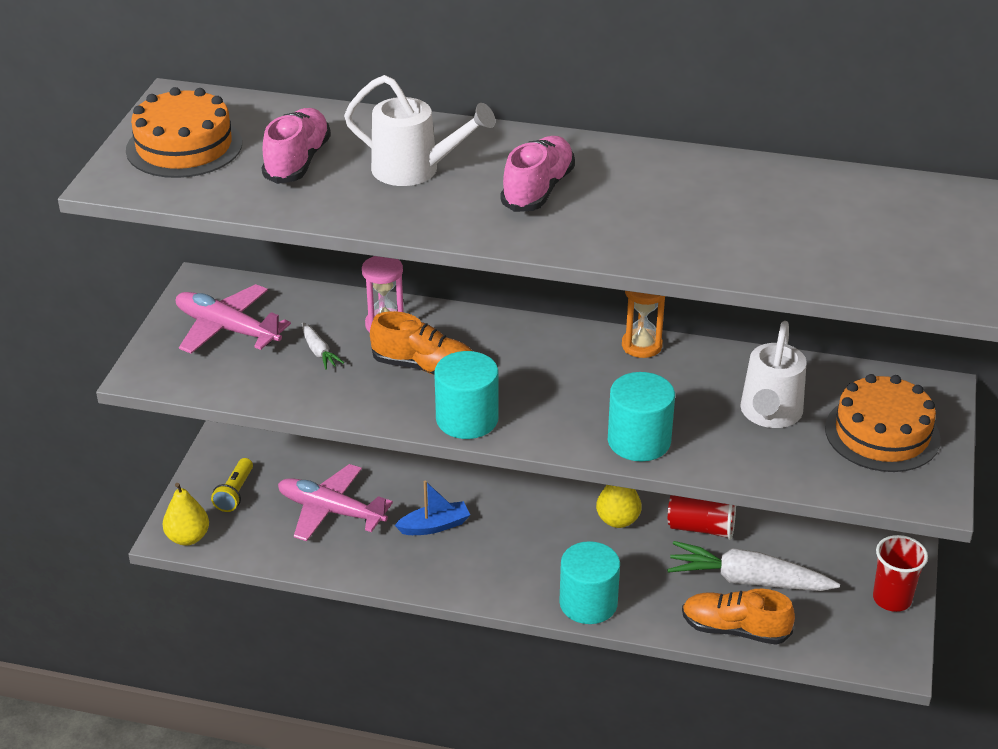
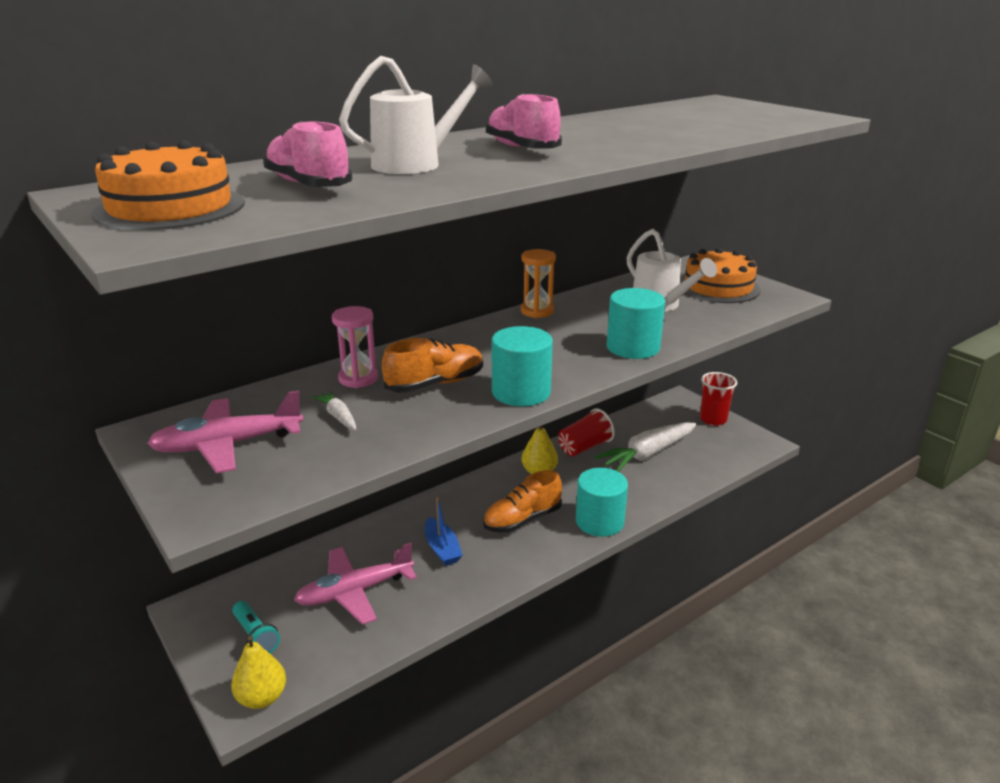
camera: 50 degrees left, 10 degrees down
yellow flashlight [211,458,253,512] -> turquoise flashlight [232,601,280,653]
white carrot [302,323,344,370] -> white carrot turned 135 degrees counterclockwise [312,391,356,430]
blue boat [395,480,470,535] -> blue boat turned 135 degrees clockwise [425,497,463,566]
orange shoe [682,589,795,645] -> orange shoe moved to [483,470,562,533]

